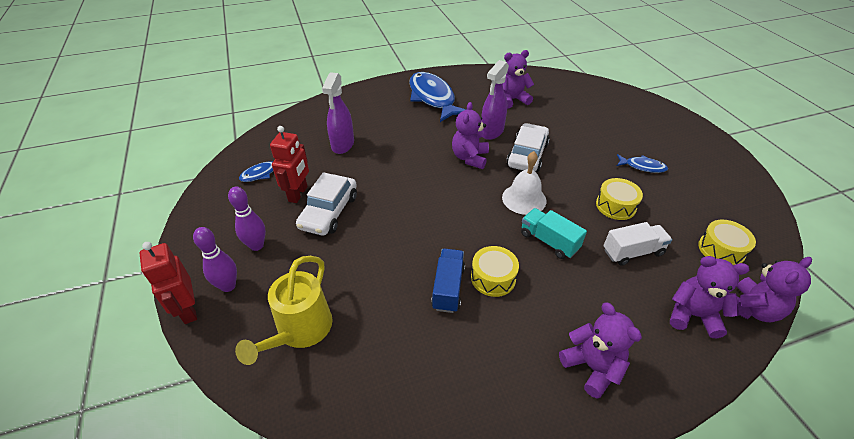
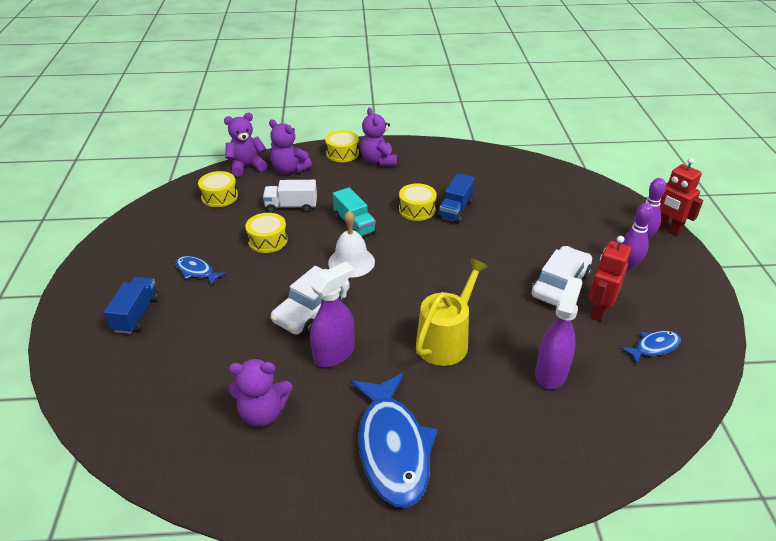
camera: 165 degrees left, 5 degrees down
red robot [140,242,197,324] -> red robot turned 150 degrees clockwise [659,158,703,236]
yellow watering can [235,256,333,365] -> yellow watering can moved to [416,258,489,366]
purple teddy bear [452,102,489,169] -> none
none -> blue truck [104,277,159,334]
none -> yellow drum [325,130,359,162]

